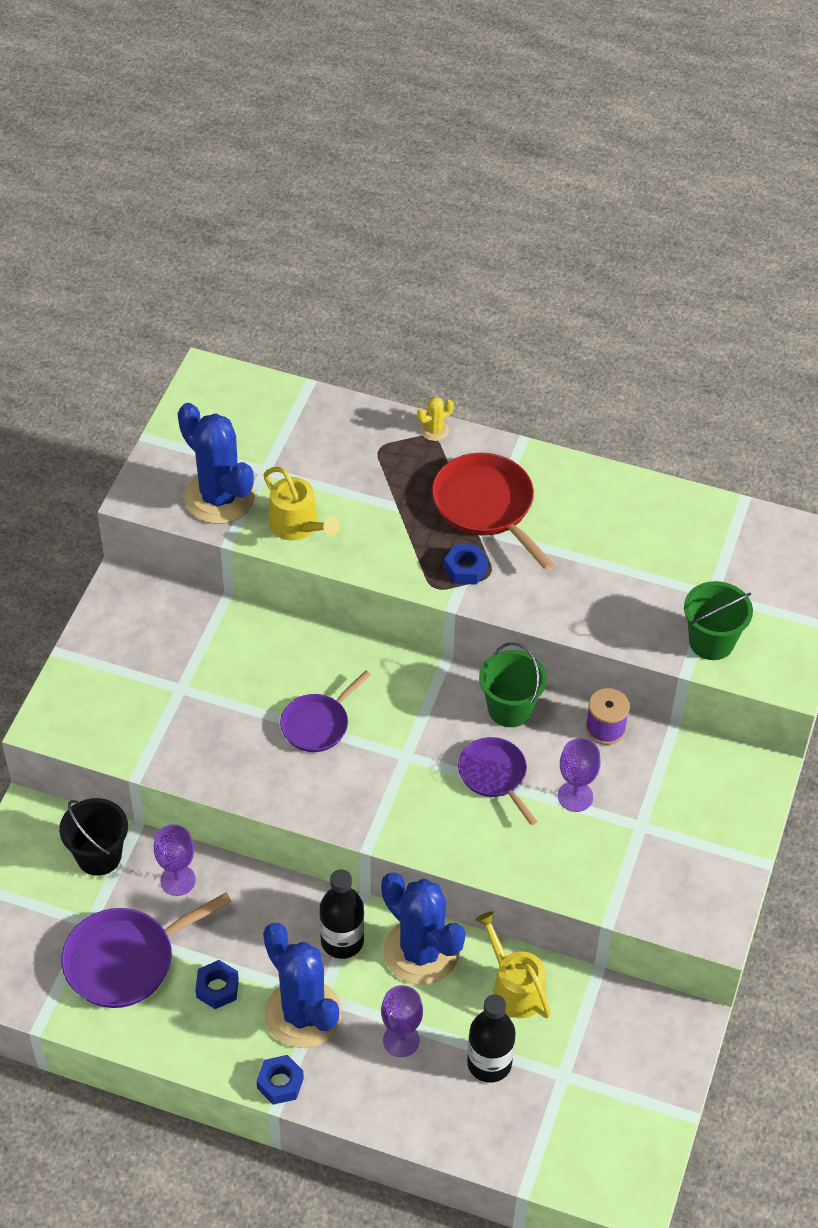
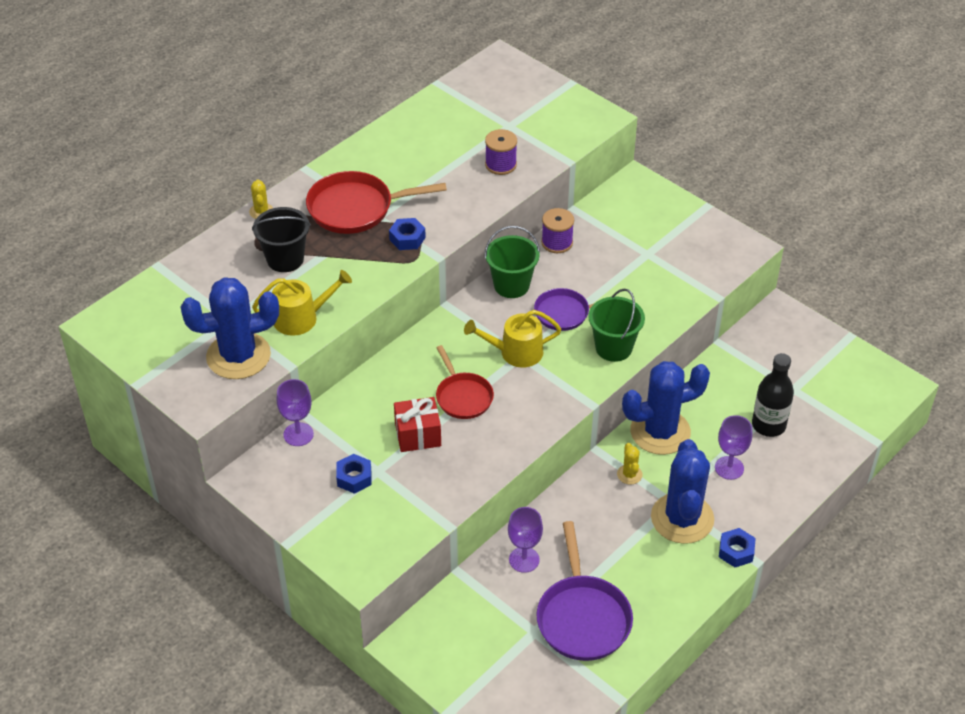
camera: 65 degrees left, 5 degrees down
black bucket [59,798,128,876] -> black bucket moved to [252,207,311,272]
blue nut [195,960,239,1009] -> blue nut moved to [336,454,372,494]
blue cactus [263,923,342,1048] -> blue cactus turned 75 degrees counterclockwise [651,439,714,544]
purple pan [280,671,371,752] -> red pan [436,345,494,419]
black bottle [319,869,364,959] -> yellow cactus [617,443,643,484]
yellow watering can [475,911,551,1018] -> yellow watering can moved to [464,310,561,368]
purple goblet [558,738,601,812] -> purple goblet moved to [277,379,314,446]
green bucket [684,581,753,660] -> green bucket moved to [588,289,645,362]
none -> red gift [394,397,441,452]
none -> purple spool [485,129,517,175]

